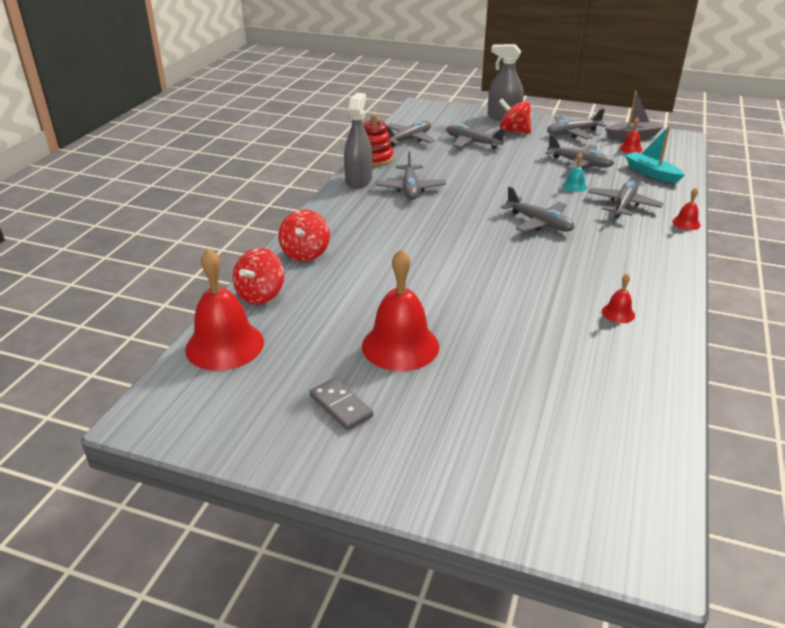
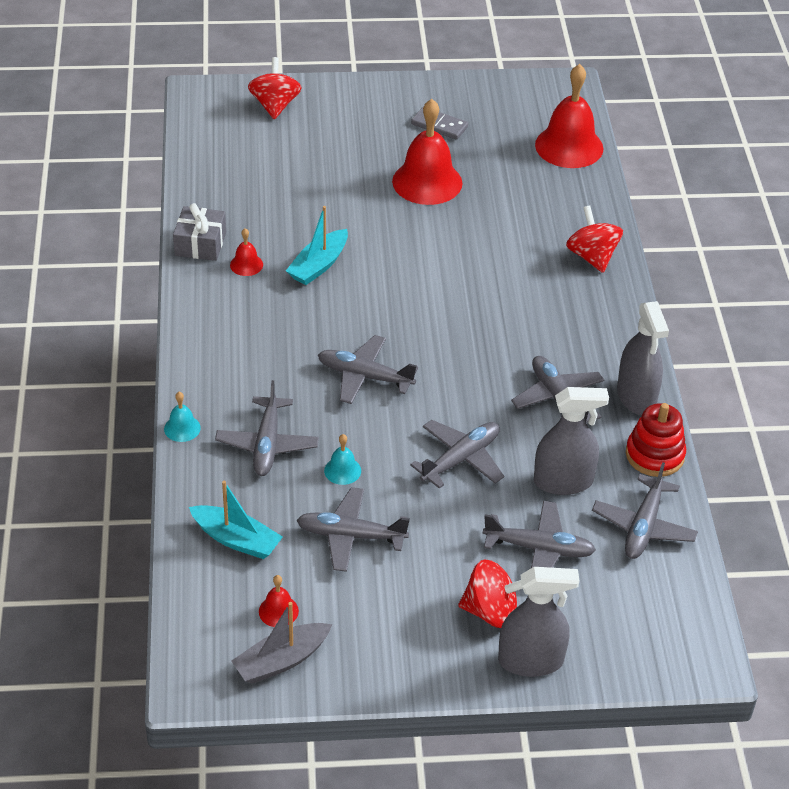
camera: 155 degrees right, 10 degrees up
red spinning top [233,248,284,305] -> red spinning top moved to [248,57,302,119]
grey plane [547,109,607,139] -> grey plane moved to [410,420,504,488]
red bell [672,188,701,230] -> turquoise bell [164,392,201,442]
none -> grey gift [173,203,226,261]
none -> turquoise boat [286,206,348,285]
none -> grey spray bottle [534,387,609,495]

